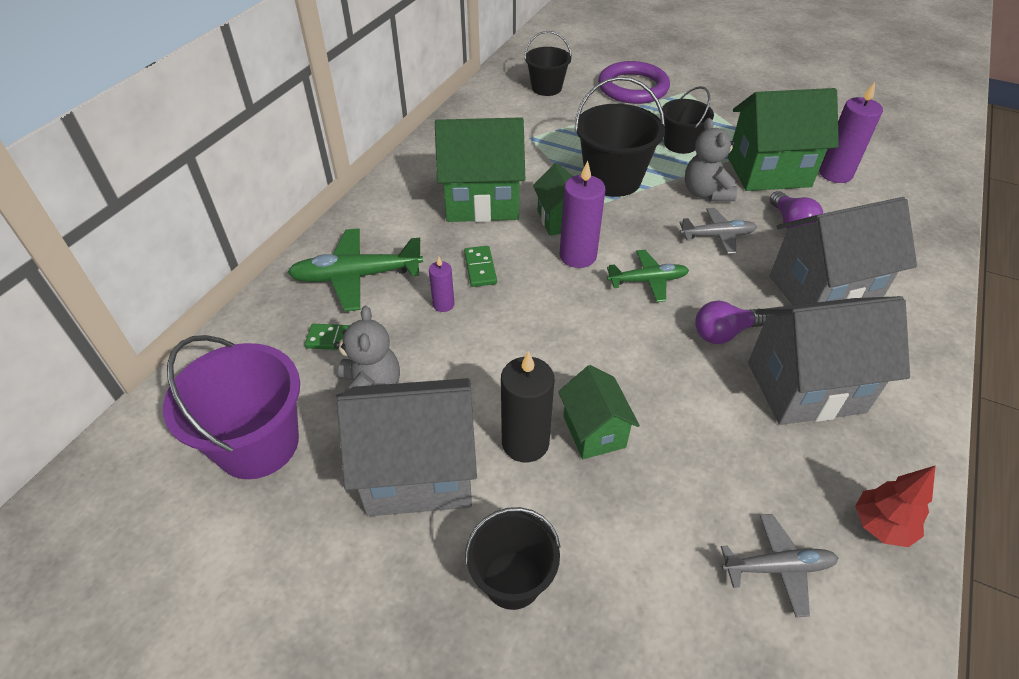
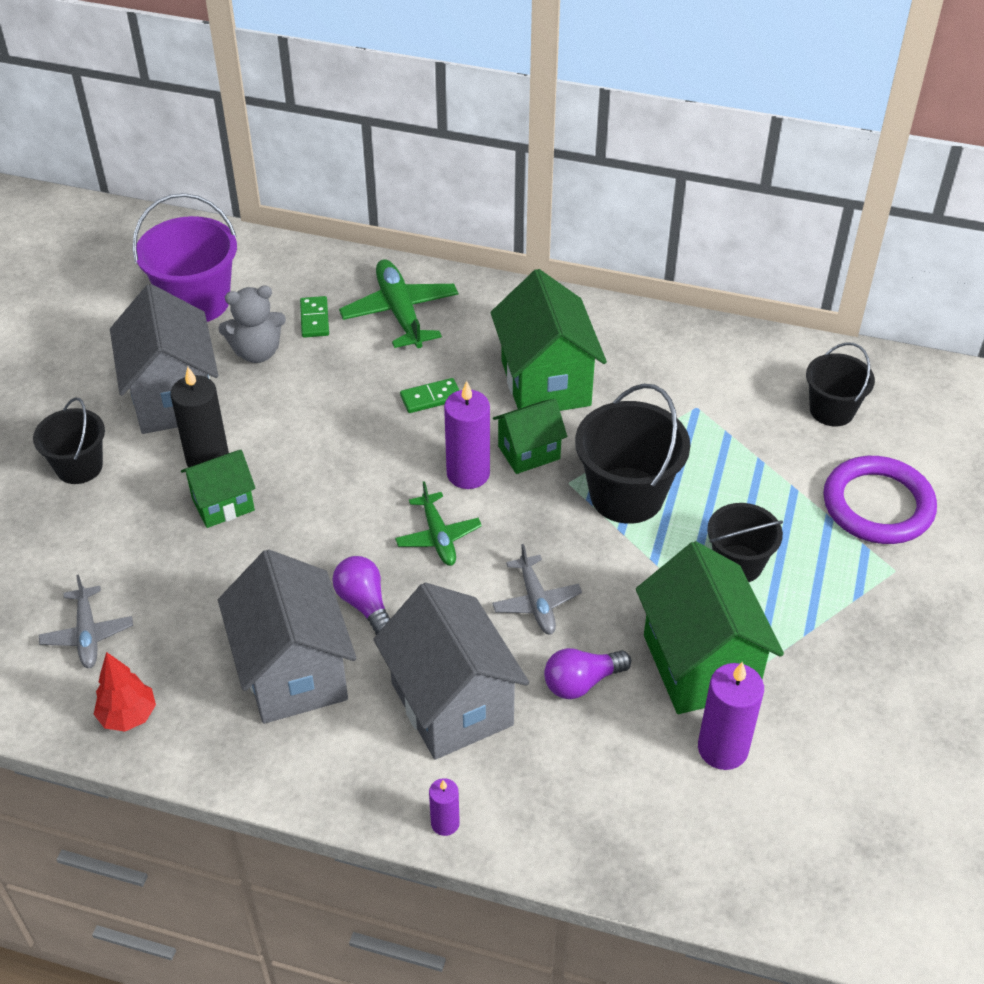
camera: 80 degrees right, 0 degrees up
purple candle [429,257,455,312] -> purple candle moved to [429,778,460,836]
grey teddy bear [685,118,737,201] -> none

